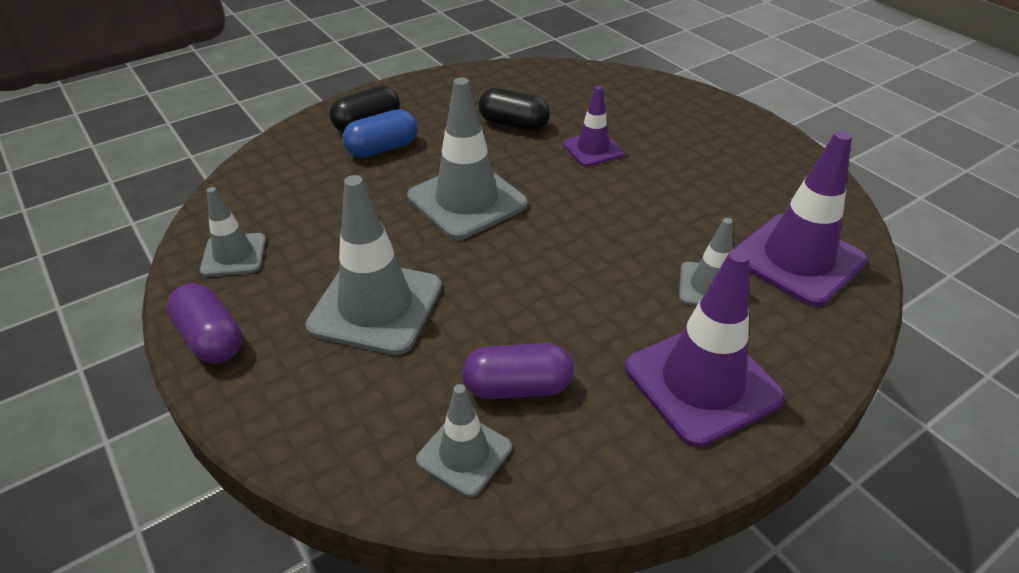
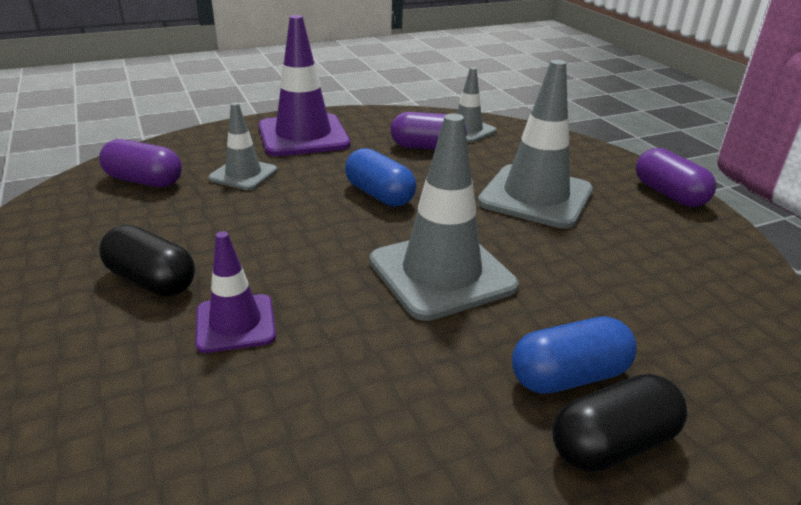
camera: 170 degrees left, 10 degrees down
grey traffic cone [200,187,266,277] -> none
black capsule [478,88,550,131] -> black capsule moved to [99,225,195,297]
purple traffic cone [734,131,867,306] -> purple capsule [99,139,182,187]
none -> blue capsule [345,148,416,207]

